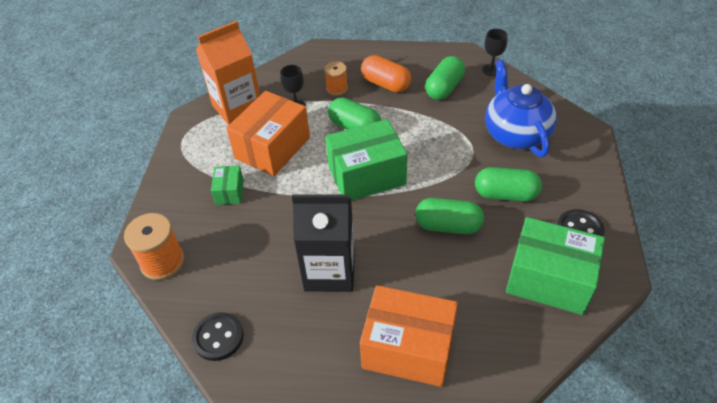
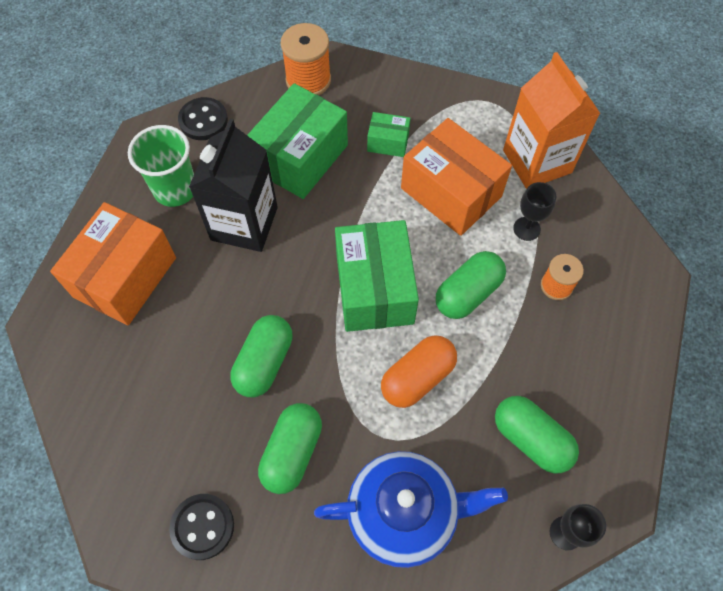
camera: 100 degrees right, 15 degrees up
orange capsule [361,55,411,92] -> orange capsule moved to [381,336,457,408]
green box [506,217,605,315] -> green box moved to [247,83,348,199]
none -> green cup [128,125,194,207]

